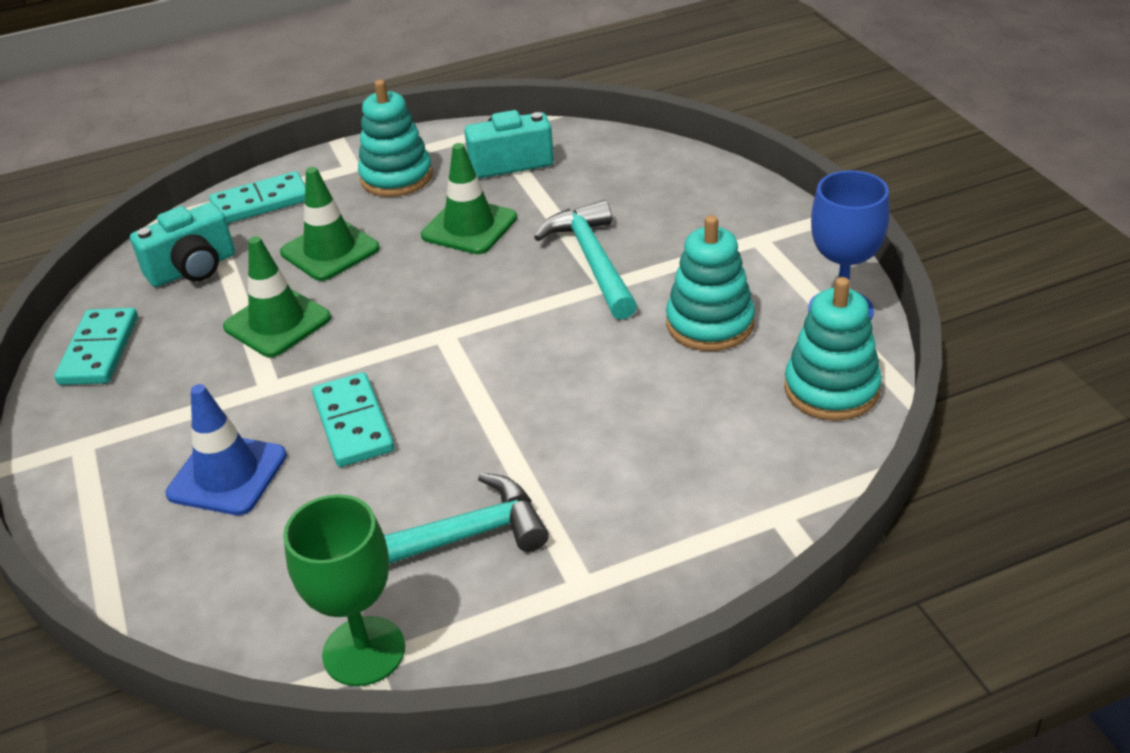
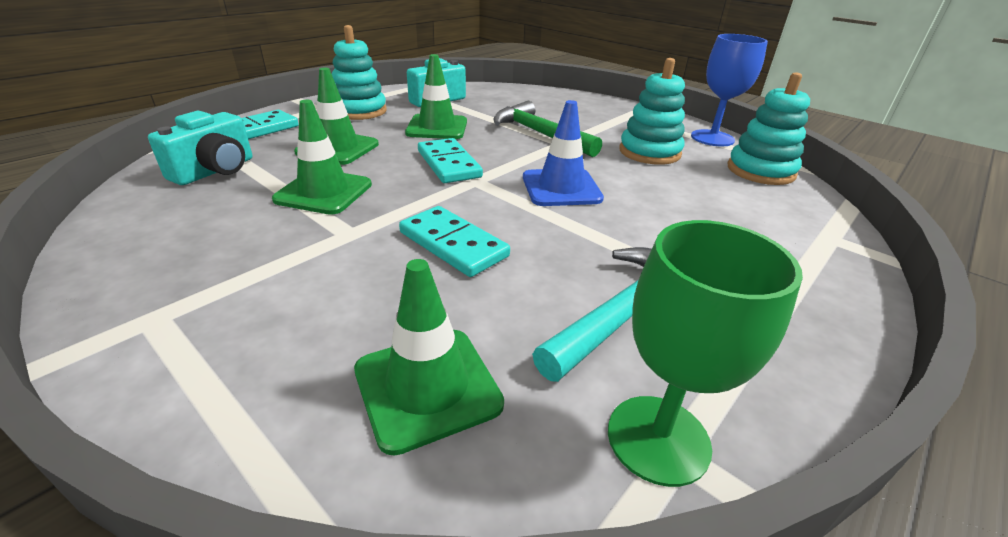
camera: 30 degrees left, 5 degrees down
turquoise domino [54,308,138,385] -> turquoise domino moved to [418,138,483,183]
blue traffic cone [166,384,287,515] -> blue traffic cone moved to [523,100,604,206]
turquoise hammer [534,200,637,320] -> green hammer [494,101,602,157]
none -> green traffic cone [354,259,504,456]

